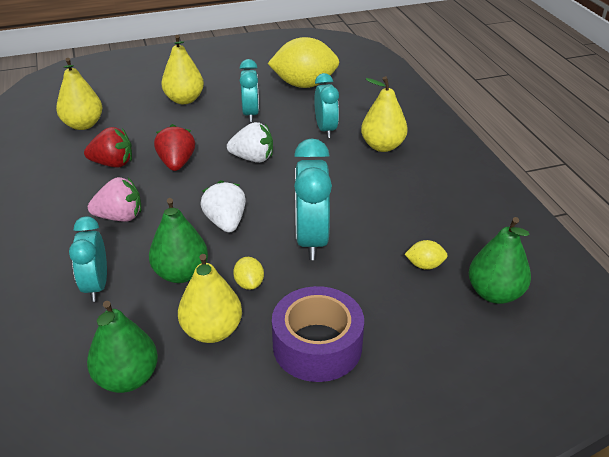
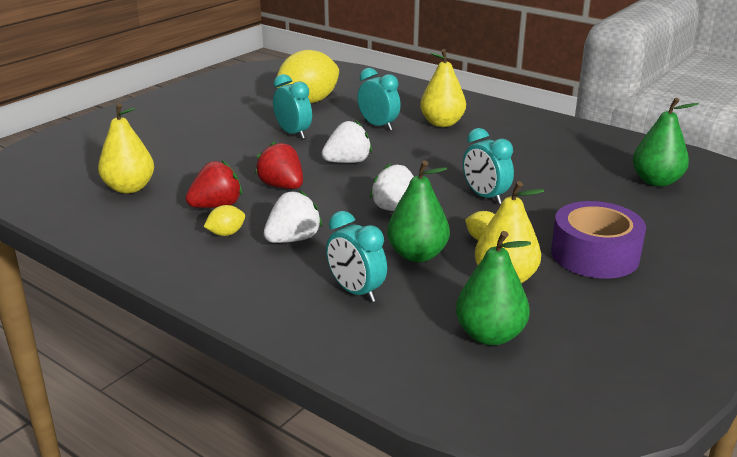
camera: 35 degrees left, 10 degrees down
pink strawberry [88,177,141,222] -> white strawberry [264,190,322,243]
yellow pear [161,35,204,104] -> none
turquoise clock [294,138,332,260] -> turquoise clock [463,128,514,204], size x0.66
yellow lemon [405,240,448,270] -> yellow lemon moved to [204,205,245,236]

